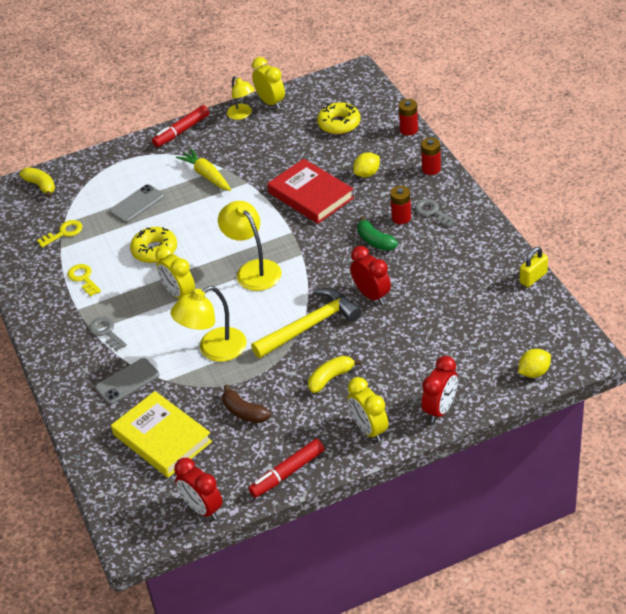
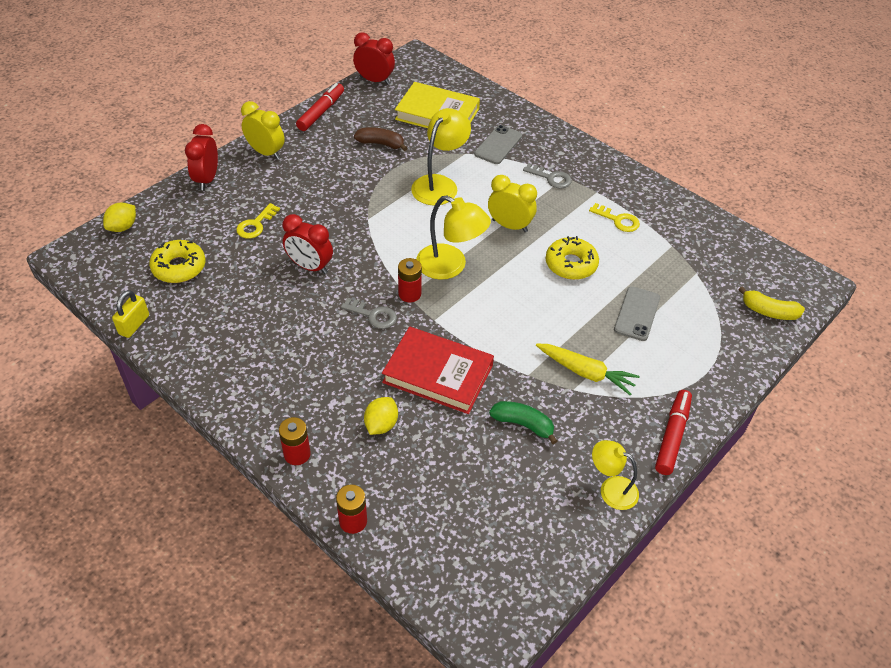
camera: 150 degrees right, 5 degrees up
yellow key [37,220,83,248] -> yellow key moved to [236,203,280,239]
yellow hammer [251,288,361,358] -> none
yellow clock [252,57,285,109] -> none
yellow banana [308,356,361,393] -> none
yellow donut [317,102,360,135] -> yellow donut moved to [149,240,205,283]
green banana [357,216,398,251] -> green banana moved to [489,401,557,444]
red battery [390,186,411,224] -> red battery moved to [398,258,422,302]
grey key [415,199,457,227] -> grey key moved to [341,298,397,329]

